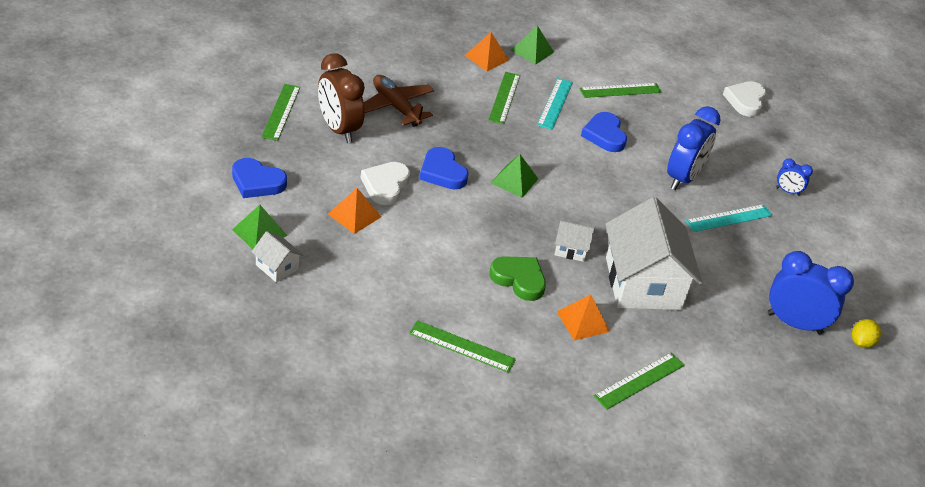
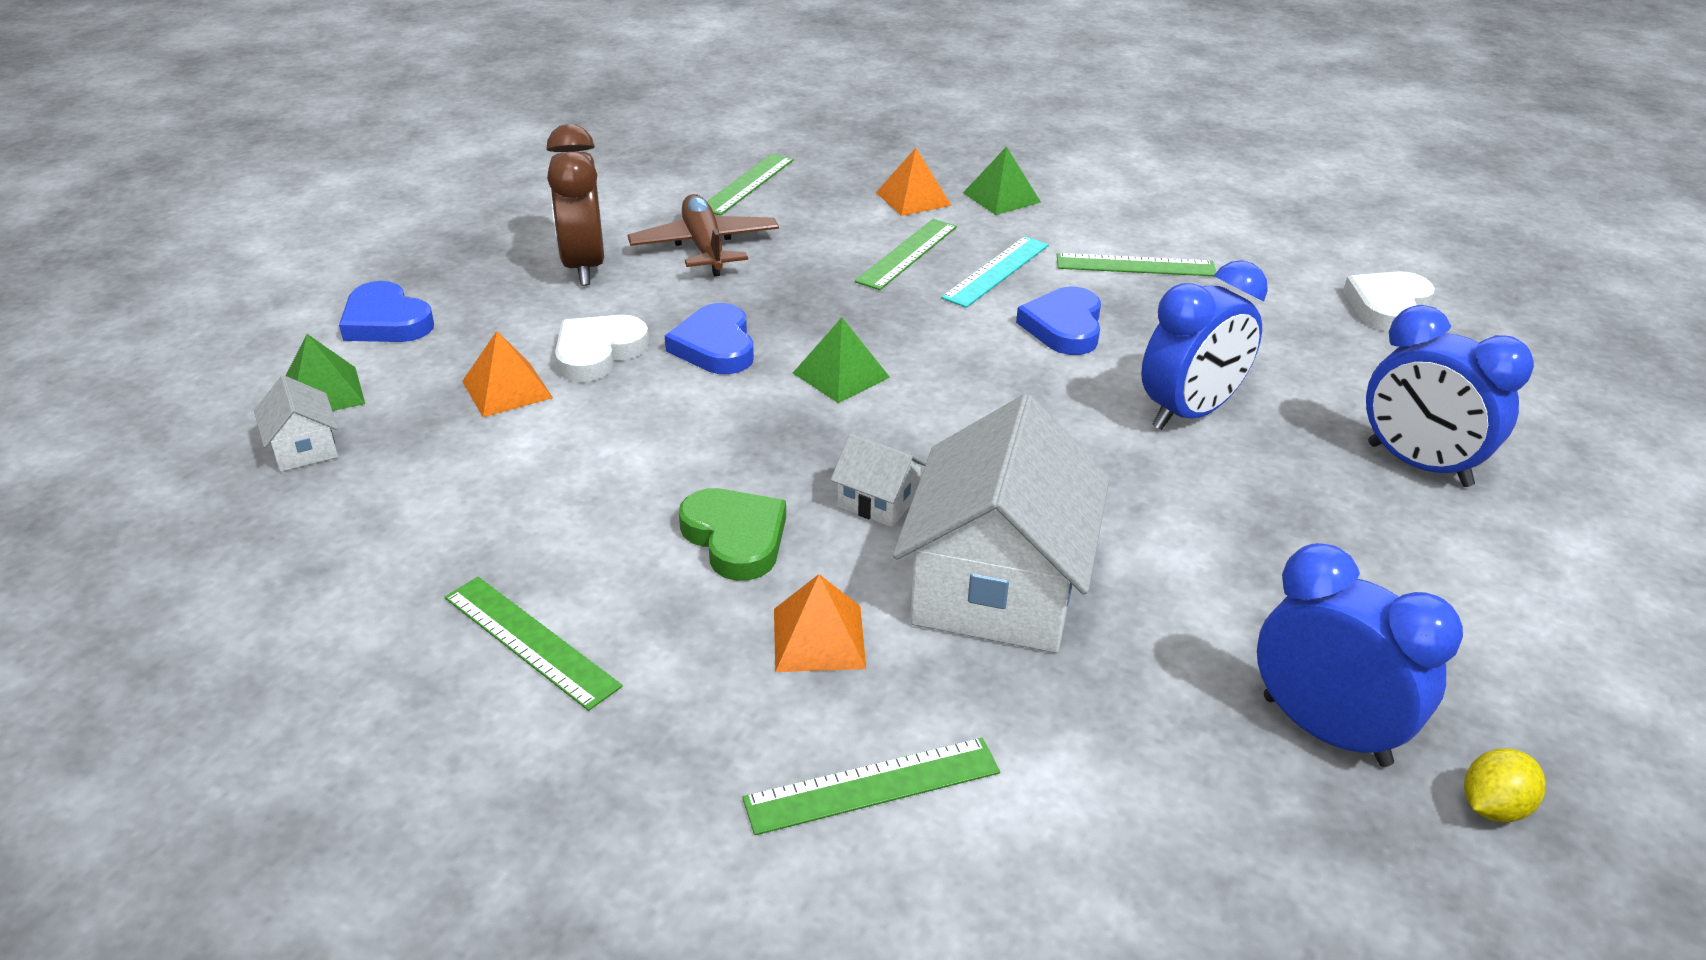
camera: 25 degrees right, 5 degrees down
green ruler [261,84,300,141] -> green ruler moved to [707,154,794,216]
turquoise ruler [685,204,773,232] -> none
blue clock [776,158,813,196] -> blue clock [1366,305,1534,487], size x2.04

